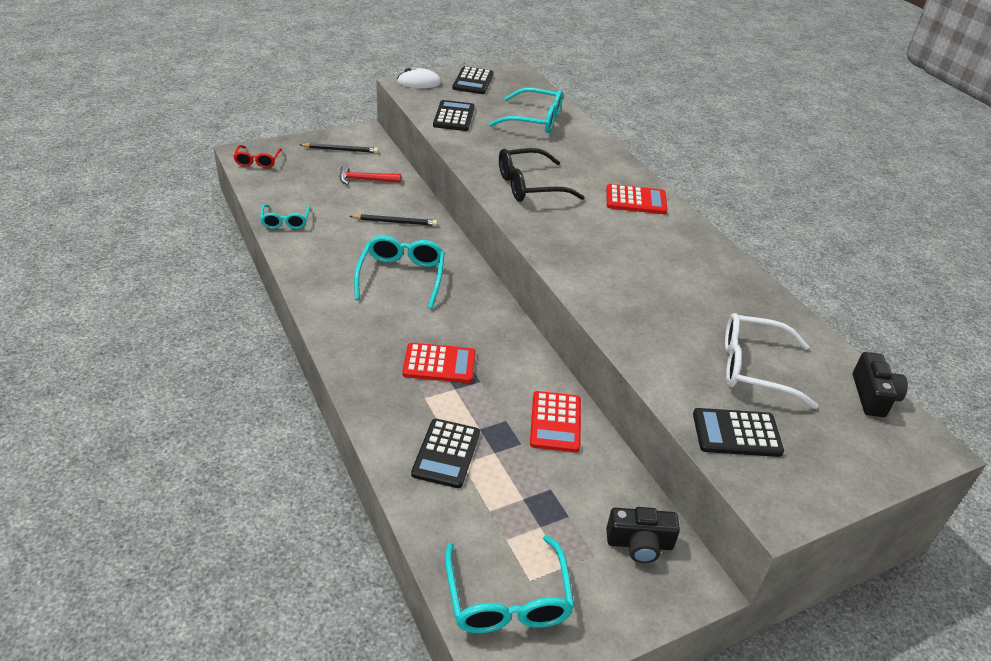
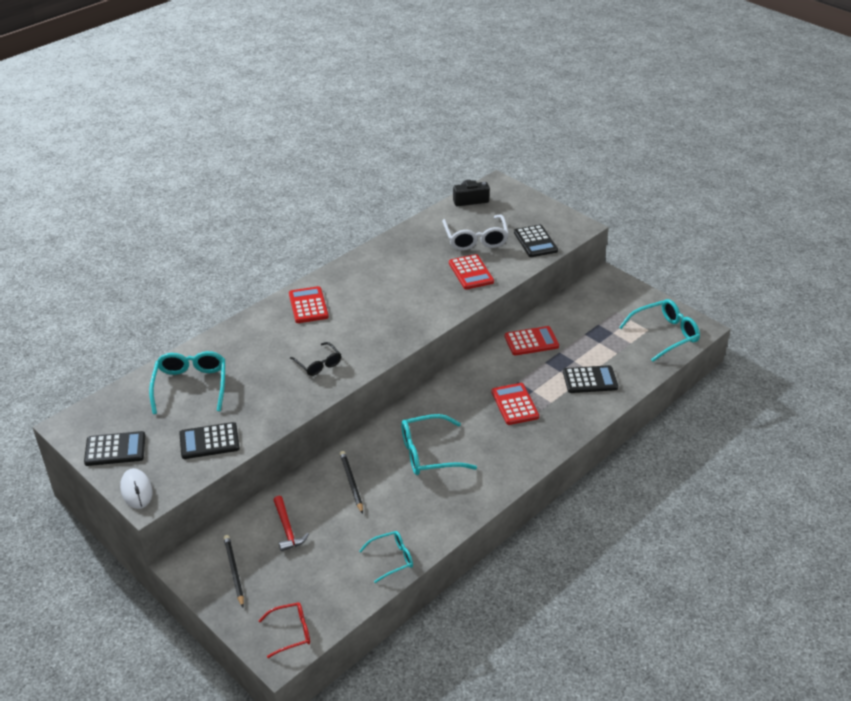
camera: 105 degrees left, 0 degrees up
black glasses [499,148,585,202] -> black glasses [290,342,341,376], size x0.60
black camera [606,507,680,563] -> none
none -> red calculator [449,254,494,289]

